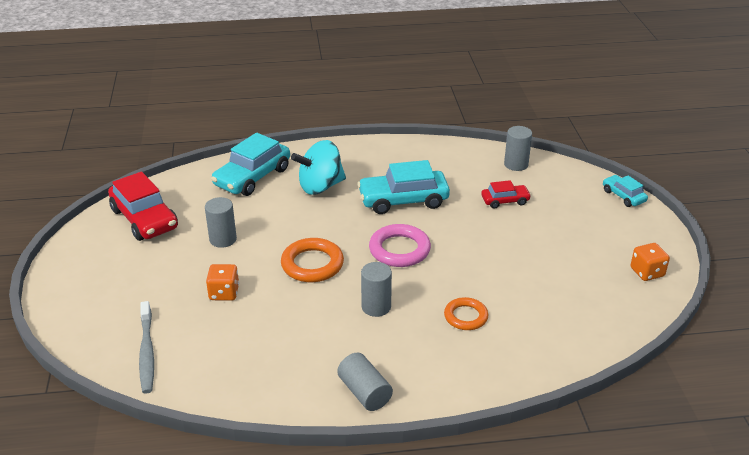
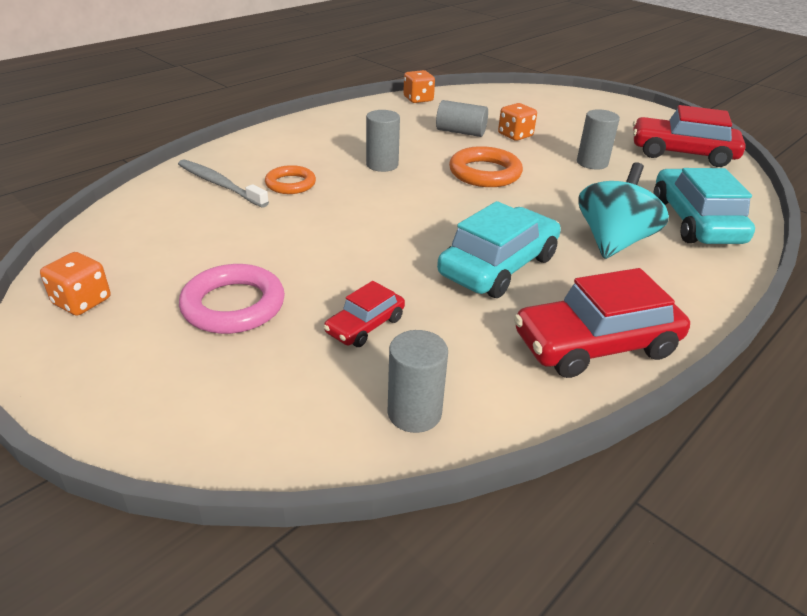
camera: 140 degrees right, 0 degrees up
grey toothbrush [139,301,154,394] -> grey toothbrush moved to [178,160,269,208]
grey cylinder [337,353,393,411] -> grey cylinder moved to [436,100,488,137]
pink ring [369,224,431,267] -> pink ring moved to [179,264,285,334]
turquoise car [603,175,648,207] -> none
none -> orange dice [403,70,435,103]
none -> red car [514,268,690,378]

